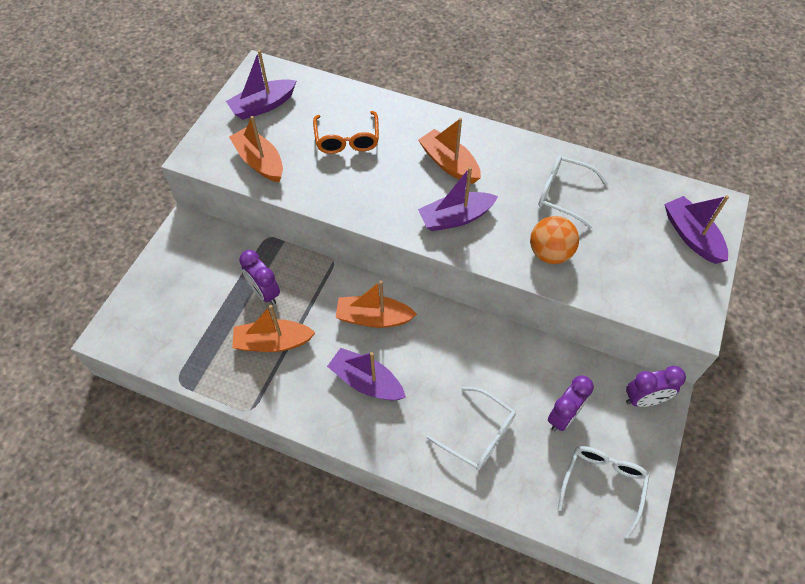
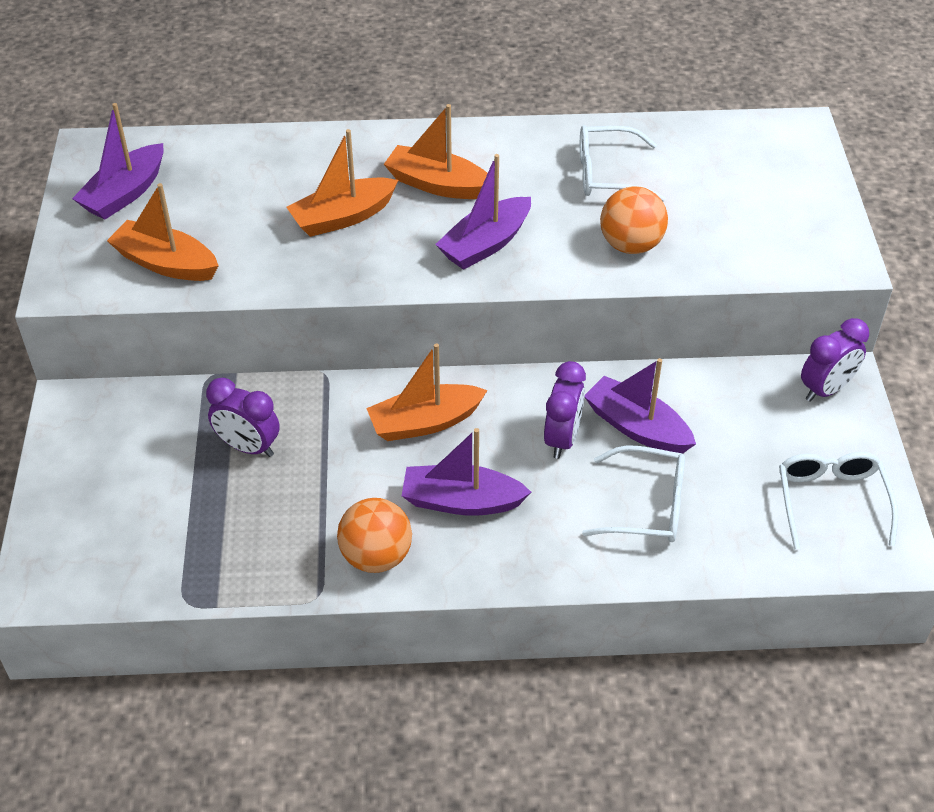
camera: 25 degrees left, 10 degrees down
orange boat [232,305,316,352] -> orange boat moved to [286,129,398,237]
orange glasses [313,111,379,154] -> none
purple clock [548,375,594,431] -> purple clock moved to [544,361,586,459]
purple boat [665,195,729,264] -> purple boat moved to [585,358,696,454]
none -> orange ball [337,498,412,573]

